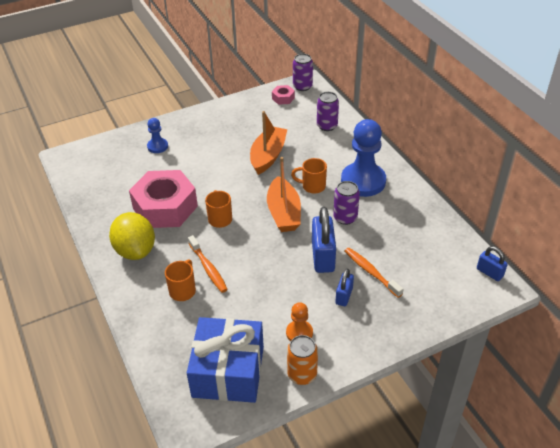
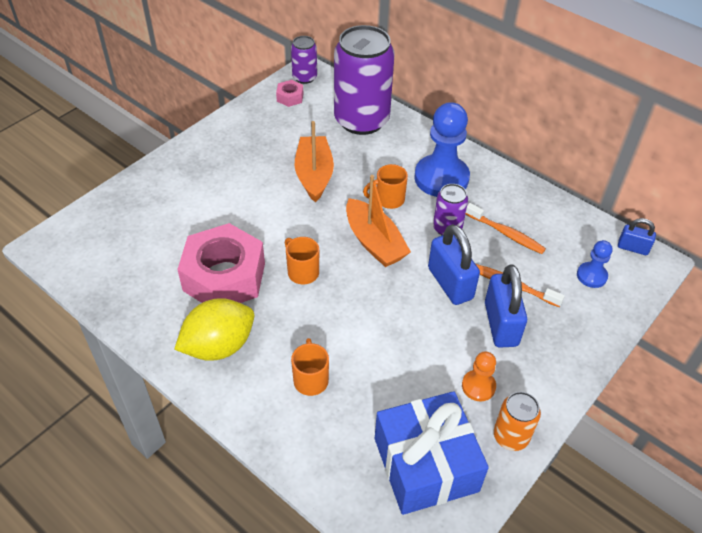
camera: 25 degrees left, 5 degrees up
yellow lemon [109,212,155,260] -> yellow lemon turned 75 degrees counterclockwise [174,298,254,361]
blue pawn [147,118,168,153] -> blue pawn moved to [577,240,612,288]
orange toothbrush [188,235,228,293] -> orange toothbrush moved to [466,203,546,254]
purple can [317,92,339,131] -> purple can [334,25,395,135], size x2.12
blue padlock [335,269,354,306] -> blue padlock [485,264,527,348], size x1.78

